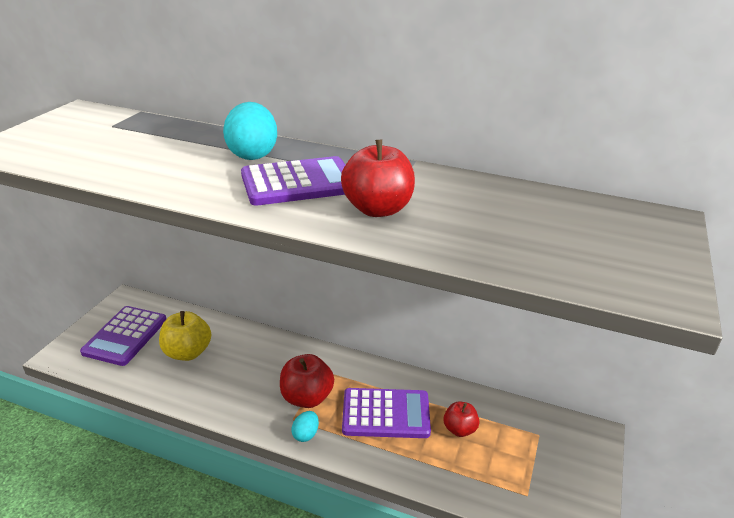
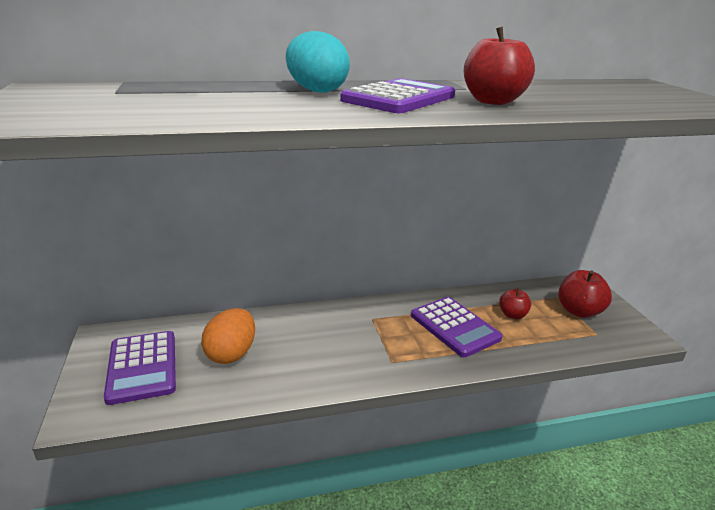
camera: 35 degrees left, 5 degrees down
yellow apple [159,311,211,361] -> orange egg [201,308,255,364]
red apple [280,354,334,408] -> red apple moved to [558,270,612,318]
turquoise egg [291,411,319,442] -> none
purple calculator [342,388,431,438] -> purple calculator turned 90 degrees clockwise [411,297,503,357]

